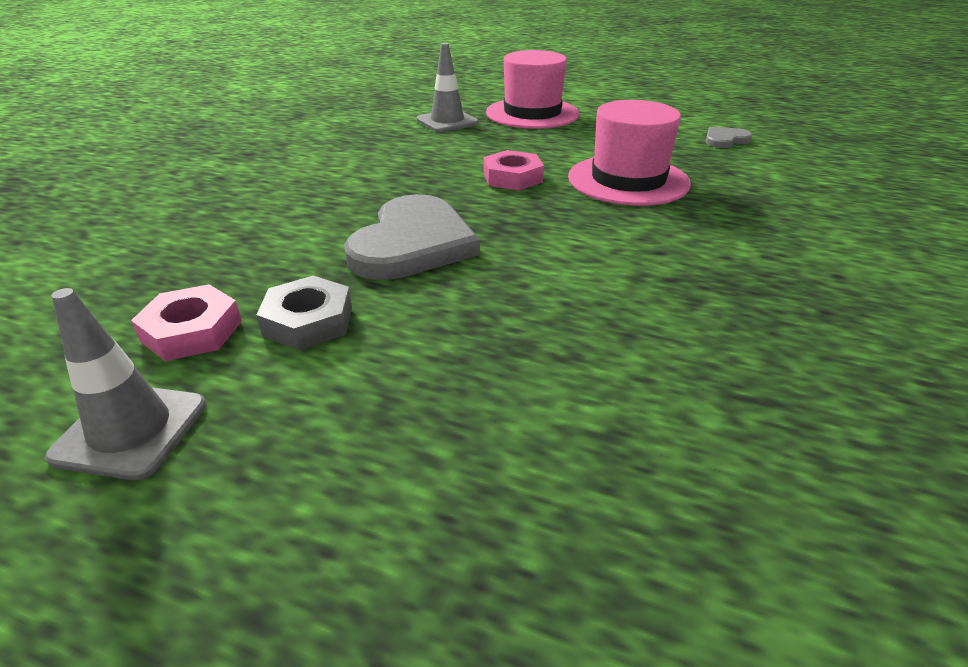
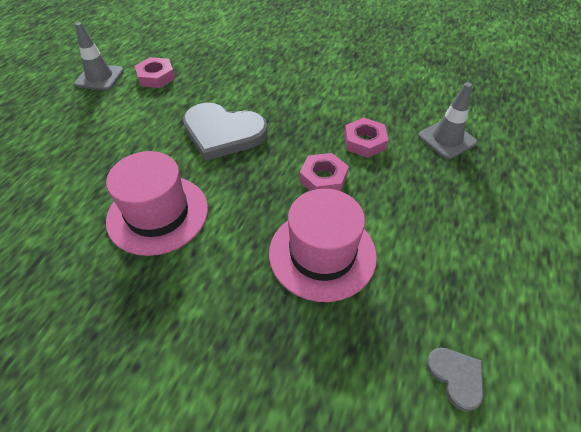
camera: 90 degrees right, 15 degrees up
grey nut [256,276,352,350] -> none
pink hat [486,50,580,129] -> pink hat moved to [106,151,208,256]
none -> pink nut [344,118,389,158]

